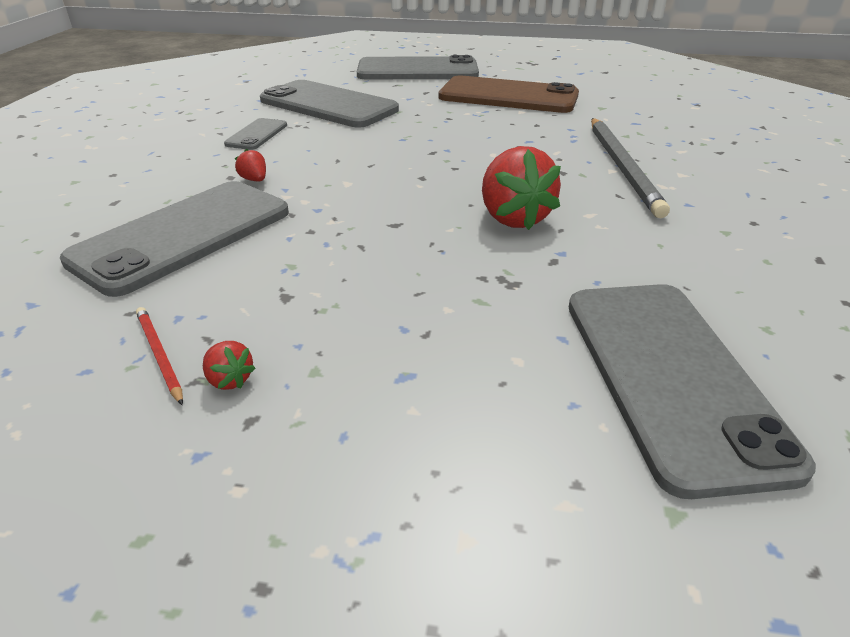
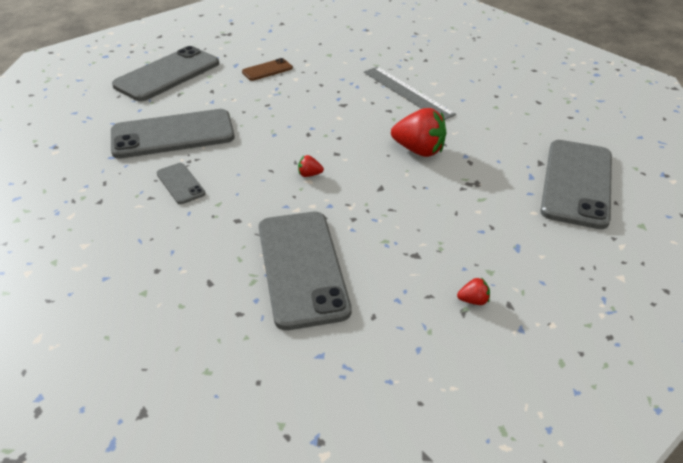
camera: 50 degrees left, 5 degrees up
red pencil [136,307,183,405] -> none
red strawberry [235,149,266,181] -> red strawberry moved to [298,155,324,177]
brown phone [438,75,579,113] -> brown phone [242,58,293,81], size x0.47
grey phone [569,284,816,499] -> grey phone turned 75 degrees clockwise [540,140,612,229]
grey pencil [591,118,670,218] -> grey ruler [364,67,456,120]

